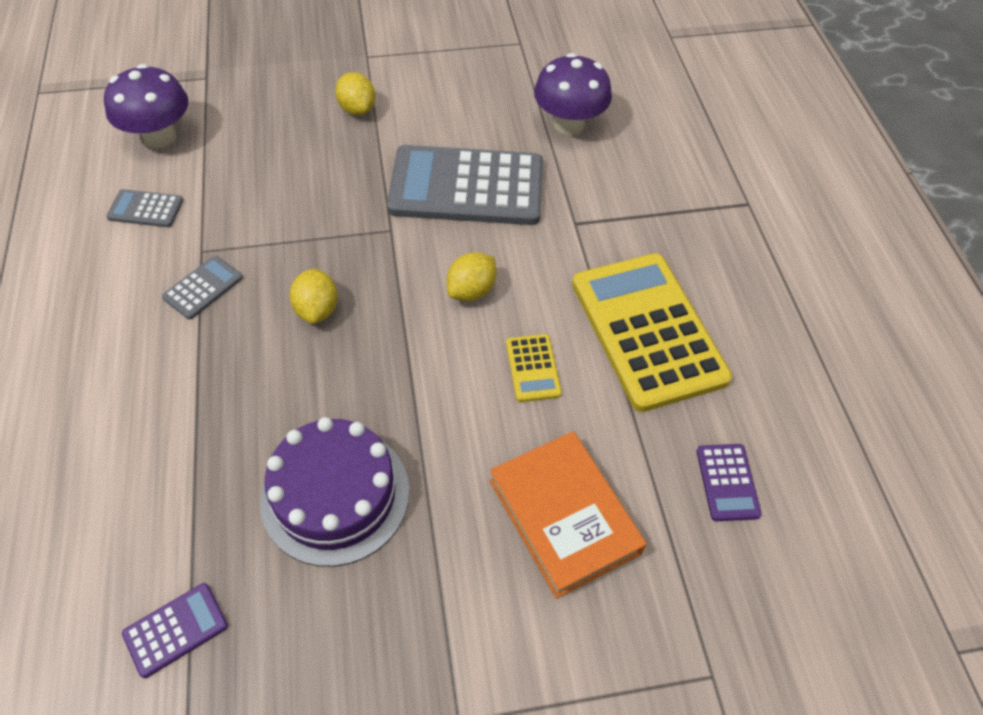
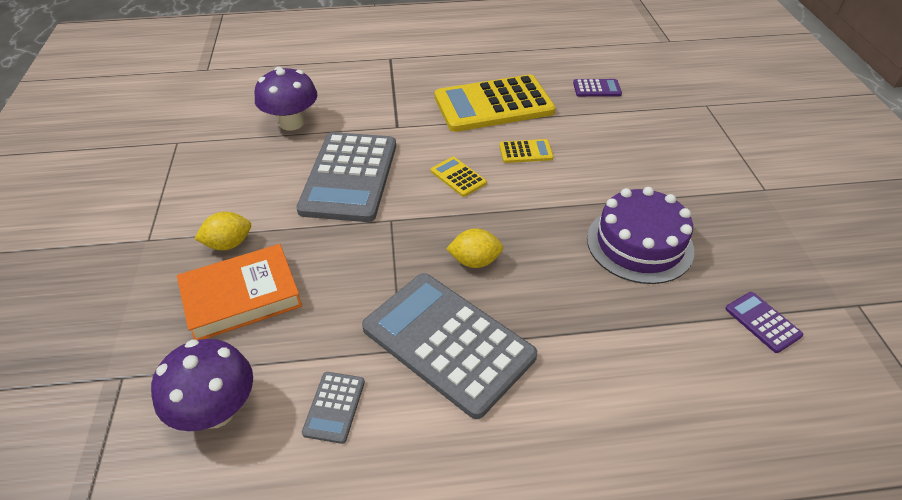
camera: 85 degrees left, 10 degrees down
grey calculator [162,256,243,319] -> grey calculator [362,273,537,419], size x2.35
yellow lemon [447,252,497,301] -> yellow calculator [431,157,487,197]
orange book [490,431,646,599] -> orange book moved to [177,244,302,340]

